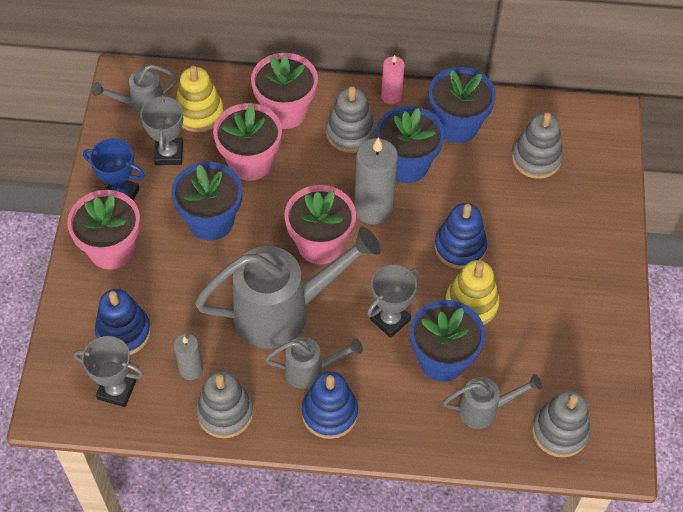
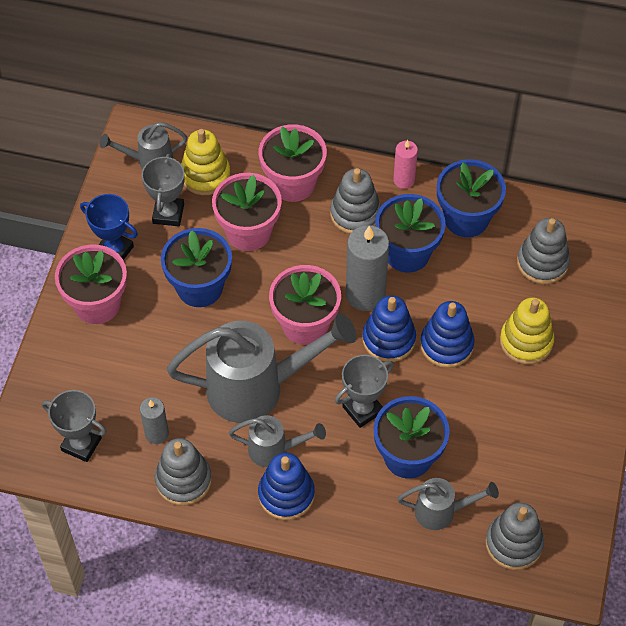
camera: 10 degrees right, 0 degrees up
blue stacking toy [95,289,151,355] -> blue stacking toy moved to [362,295,416,362]
yellow stacking toy [445,260,500,325] -> yellow stacking toy moved to [500,297,554,364]

